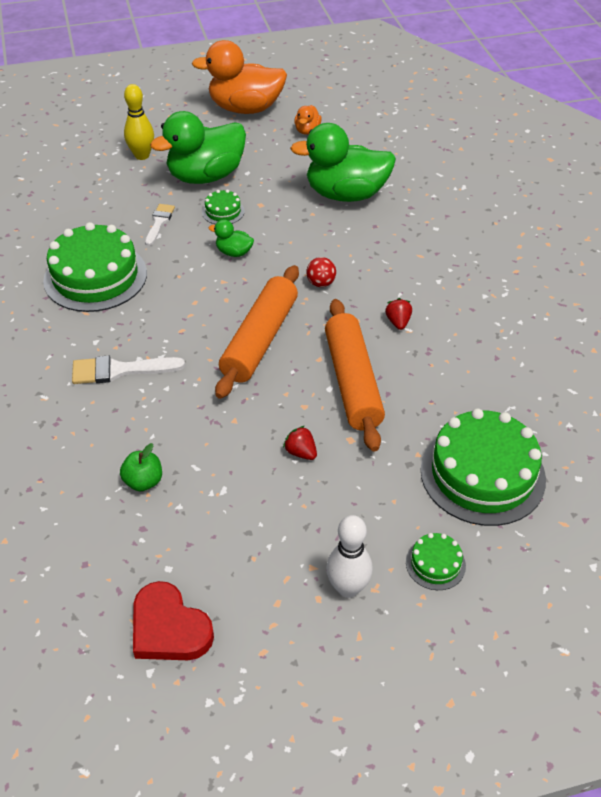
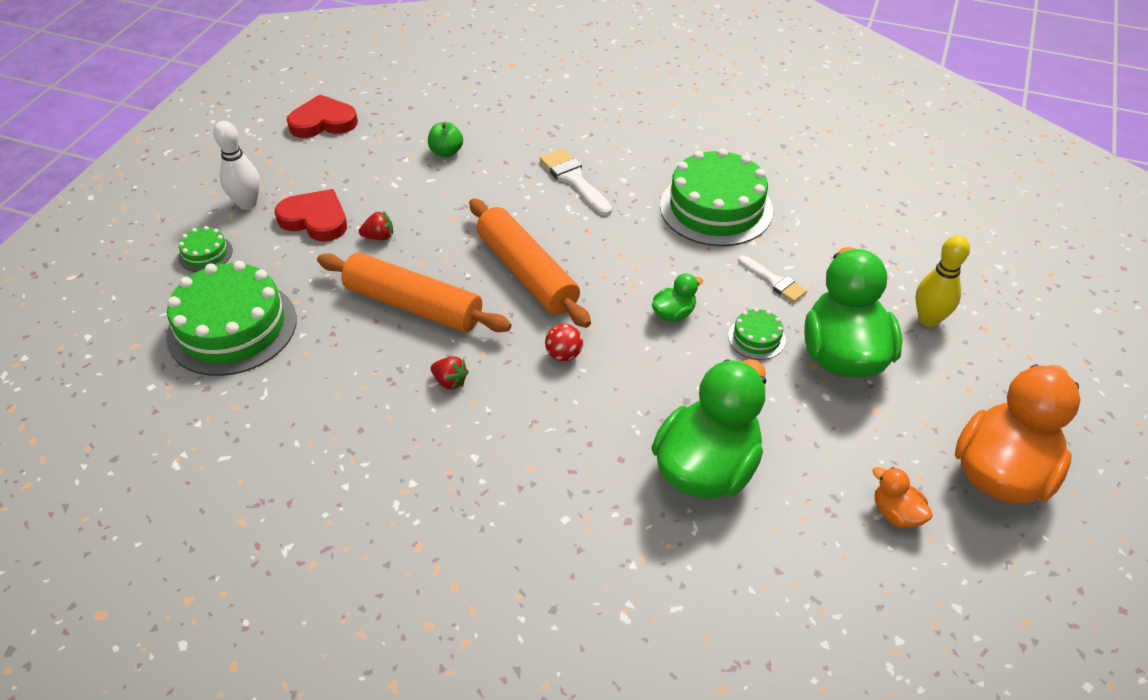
camera: 125 degrees right, 0 degrees up
white brush [72,356,185,384] -> white brush turned 60 degrees counterclockwise [540,149,612,216]
none -> red heart [275,189,347,242]

